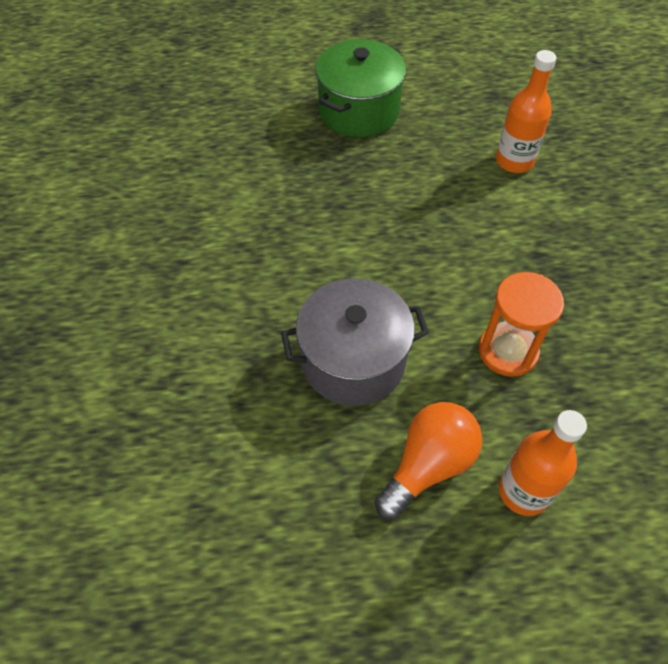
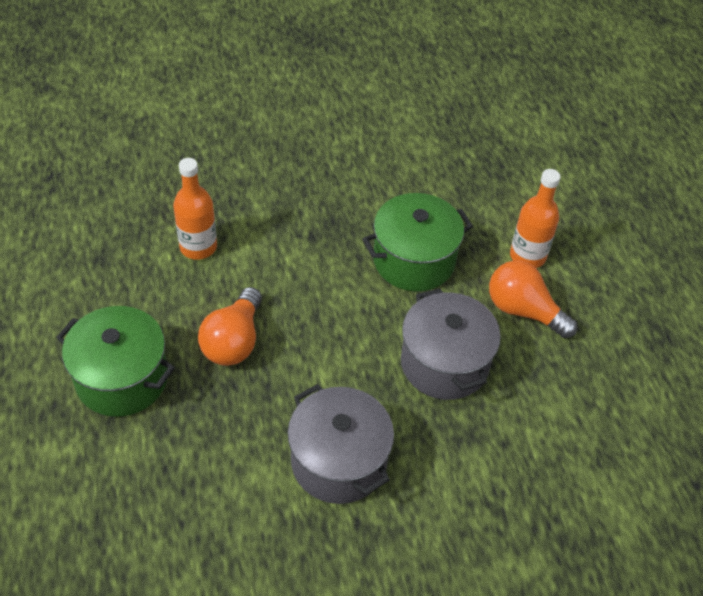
camera: 100 degrees left, 5 degrees down
orange hourglass [479,272,564,377] -> green pot [362,193,473,291]
none -> orange light bulb [198,287,262,366]
none -> grey pot [288,384,394,504]

